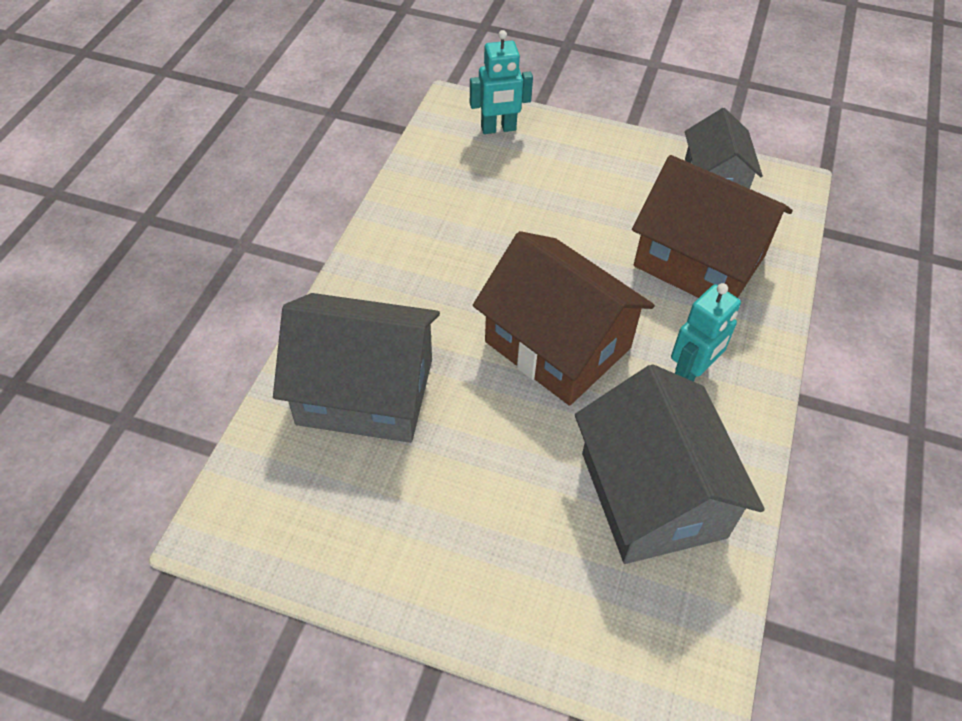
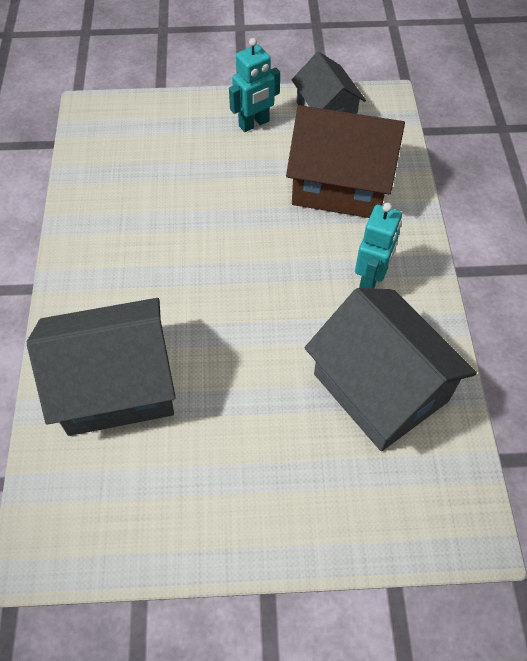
camera: 20 degrees left, 5 degrees up
turquoise robot [470,30,533,134] -> turquoise robot moved to [229,38,280,132]
brown house [473,231,655,406] -> none

